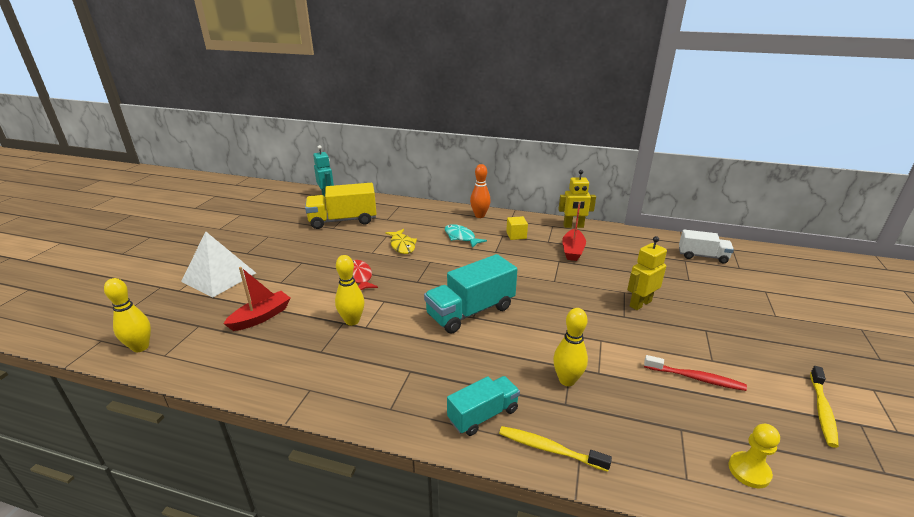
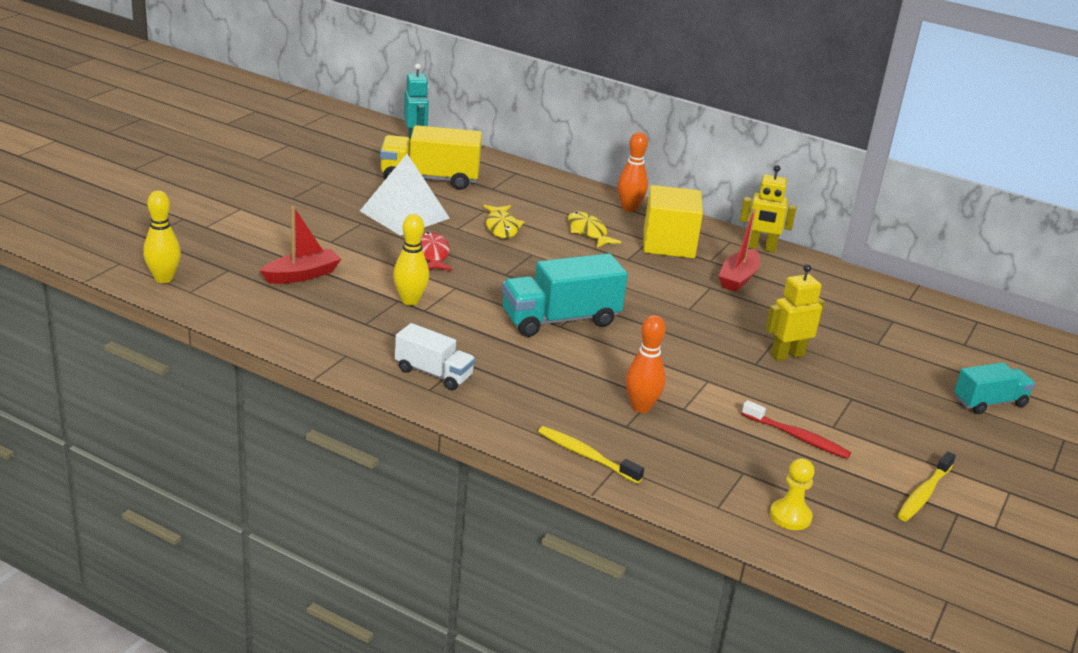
camera: 10 degrees right, 0 degrees up
white pyramid [181,231,256,298] -> white pyramid moved to [360,154,450,236]
turquoise fish [445,224,487,248] -> yellow fish [568,211,621,248]
turquoise truck [447,376,520,436] -> turquoise truck moved to [954,362,1035,414]
yellow cube [506,216,528,240] -> yellow cube [643,185,703,258], size x2.06
yellow bowling pin [553,308,588,386] -> orange bowling pin [626,315,666,413]
white truck [679,230,734,263] -> white truck moved to [395,323,475,390]

